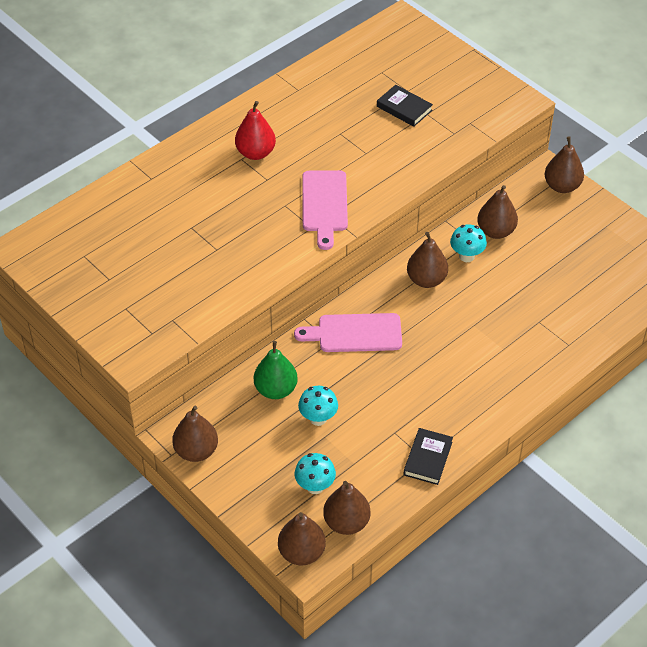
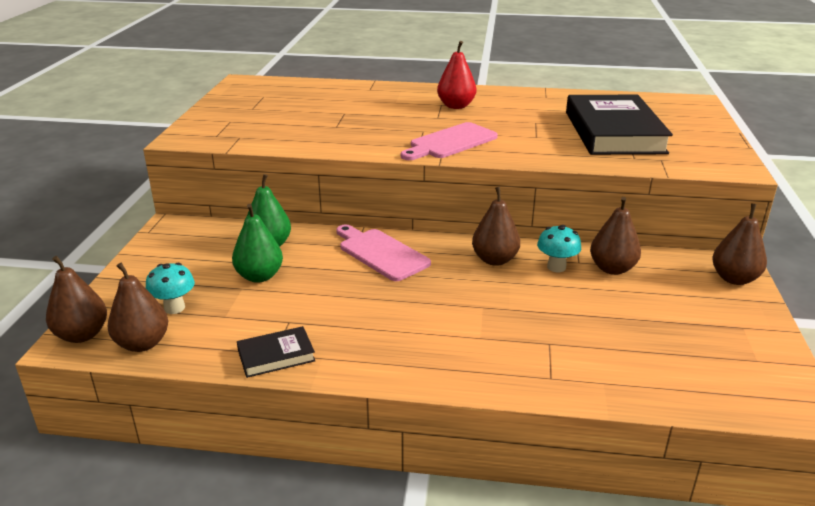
camera: 50 degrees right, 20 degrees down
brown pear [172,406,218,462] -> none
turquoise mushroom [298,386,338,426] -> green pear [232,204,283,283]
black book [377,85,433,127] -> black book [566,95,673,155], size x2.24

